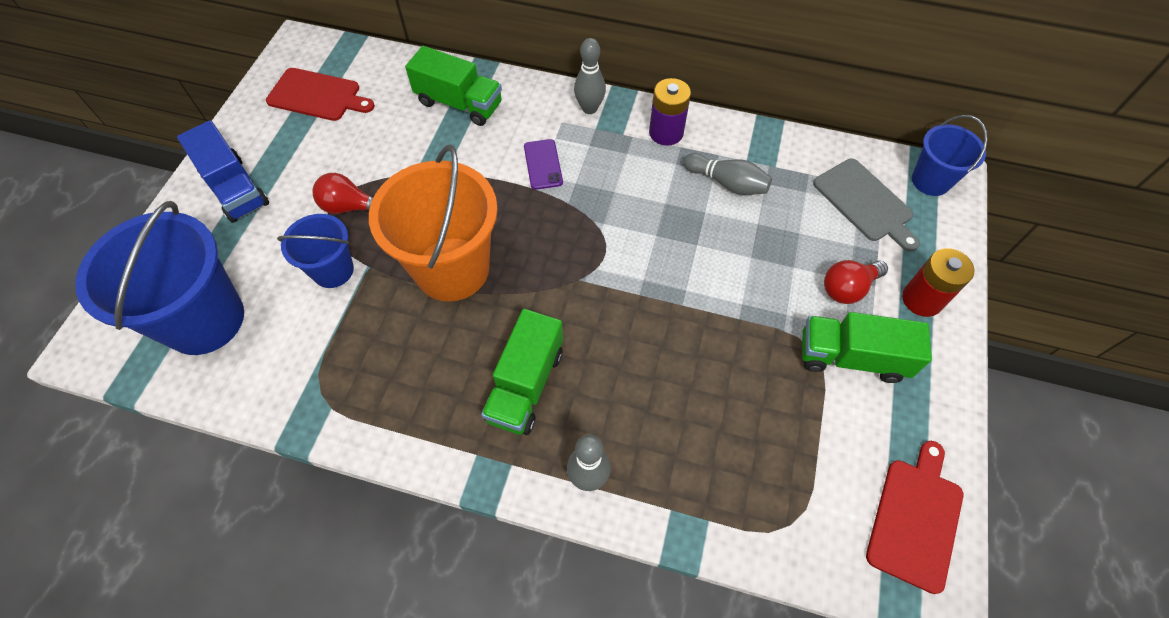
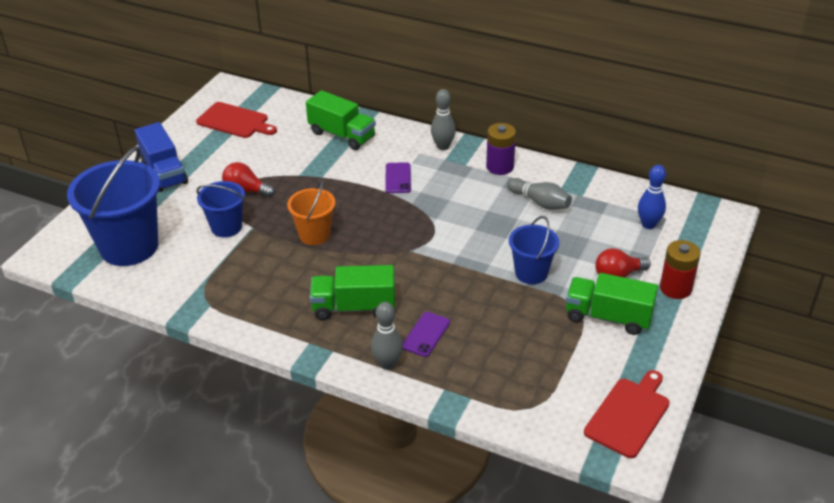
camera: 10 degrees right, 20 degrees down
orange bucket [369,144,498,301] -> orange bucket [287,180,335,245], size x0.55
green truck [481,309,563,435] -> green truck turned 60 degrees clockwise [310,265,395,320]
grey cutting board [813,159,920,252] -> blue bowling pin [638,165,666,229]
blue bucket [912,115,988,196] -> blue bucket moved to [509,216,559,284]
none -> purple phone [403,312,450,357]

